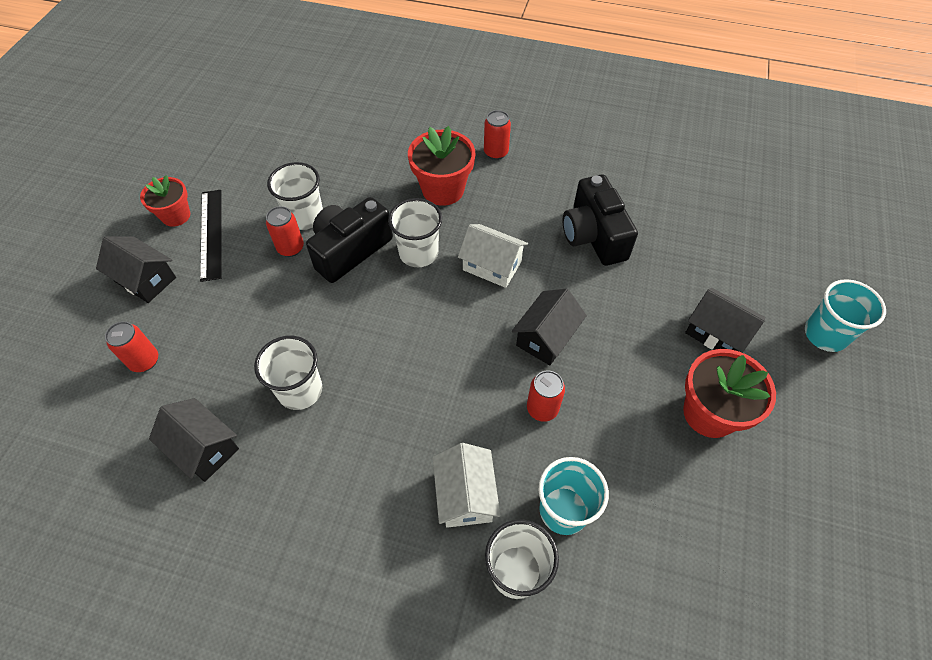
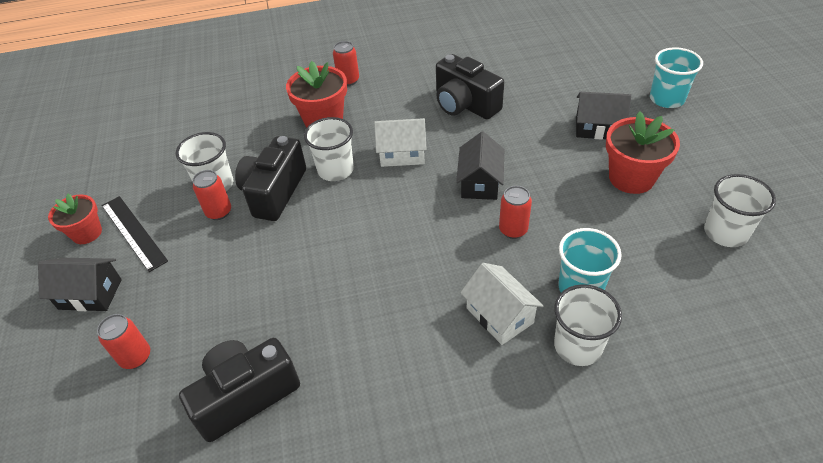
camera: 25 degrees left, 10 degrees down
black house [149,398,239,482] -> black camera [179,338,300,442]
white cup [254,336,322,410] -> white cup moved to [704,174,776,247]

